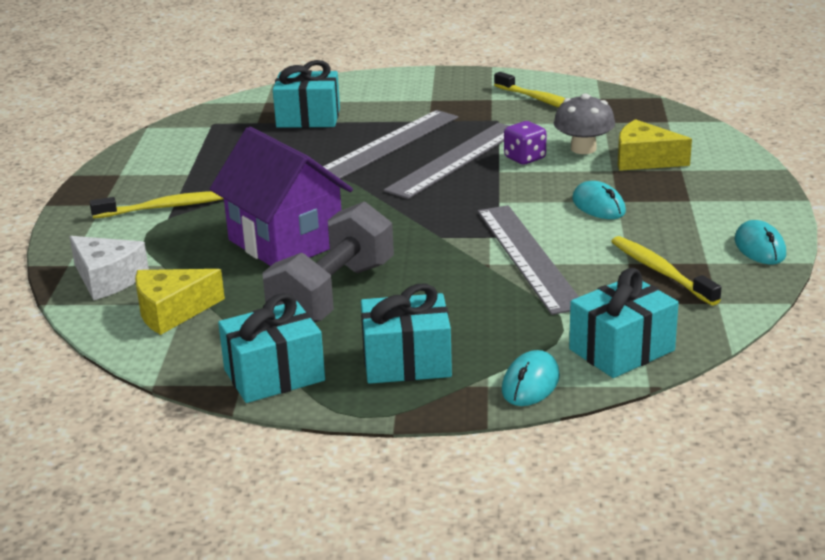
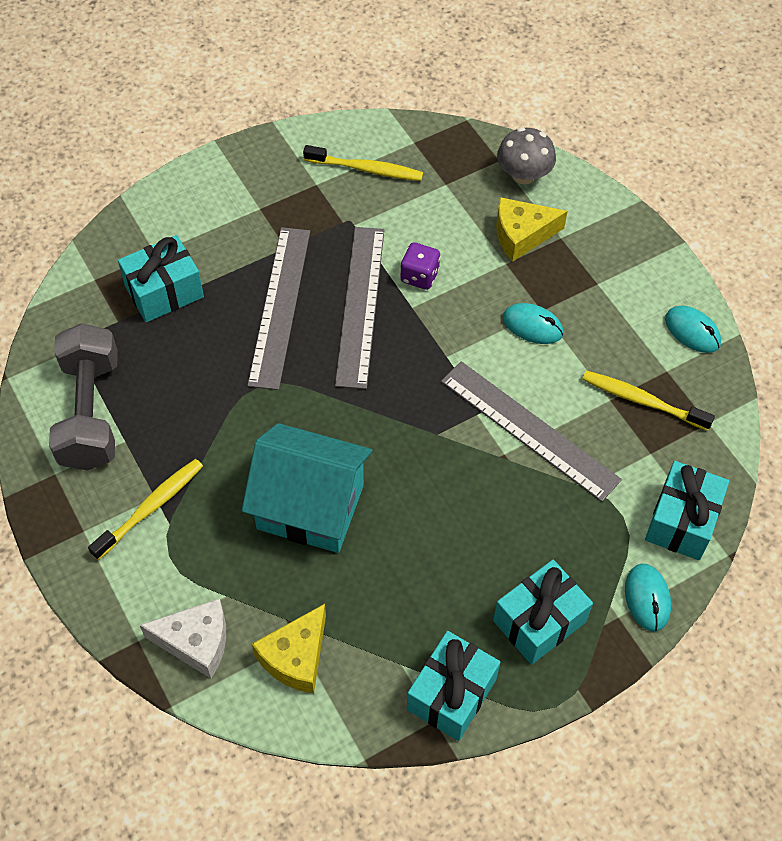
camera: 35 degrees left, 30 degrees up
purple house [210,127,353,266] -> turquoise house [242,423,373,553]
grey dumbbell [262,201,394,323] -> grey dumbbell moved to [49,323,118,471]
grey mushroom [554,93,615,154] -> grey mushroom moved to [497,127,556,184]

